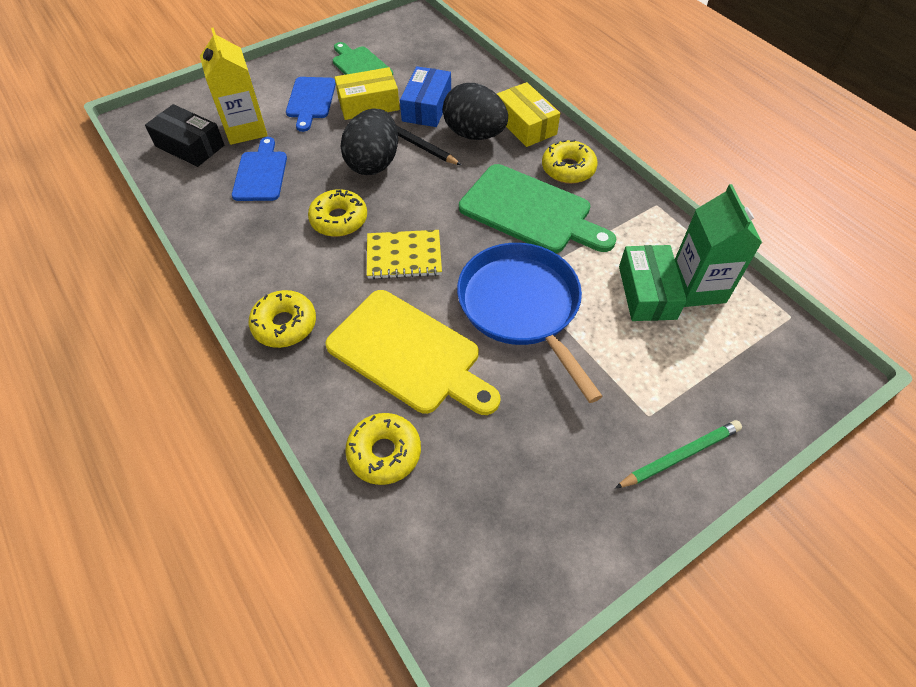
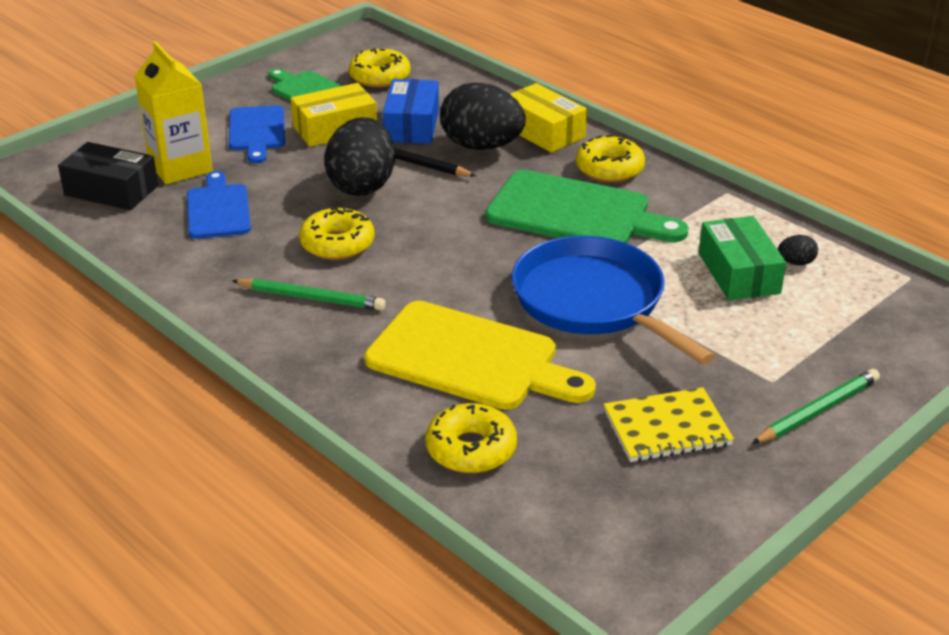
camera: 10 degrees left, 20 degrees down
yellow donut [249,290,316,348] -> yellow donut moved to [349,48,411,88]
yellow notebook [367,230,442,279] -> yellow notebook moved to [604,387,734,462]
green carton [675,184,762,307] -> black egg [778,235,818,265]
none -> green pencil [232,278,386,311]

